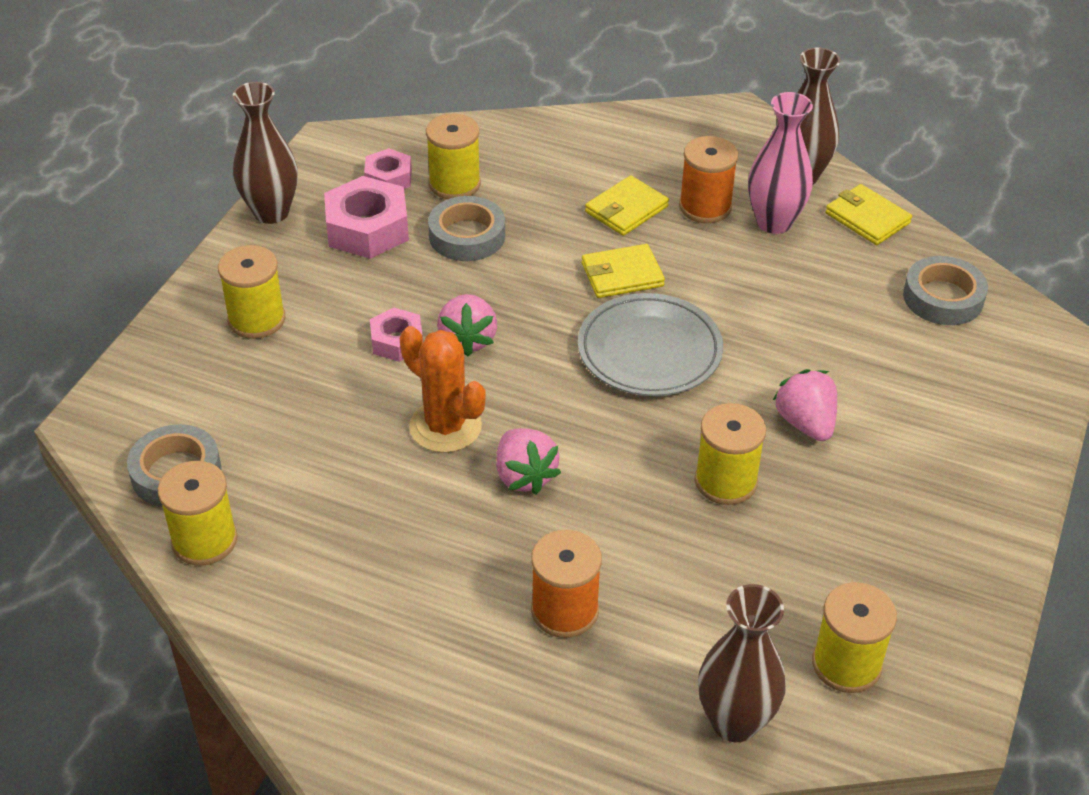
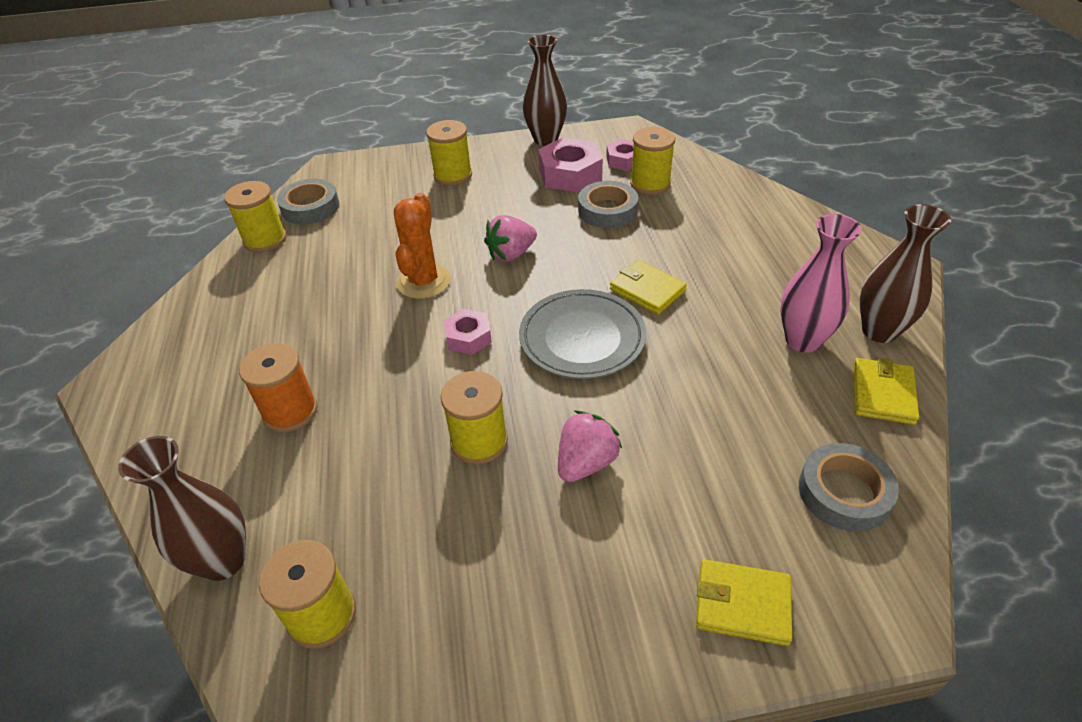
camera: 60 degrees right, 0 degrees up
pink nut [370,307,423,362] -> pink nut moved to [444,309,492,355]
pink strawberry [496,428,561,495] -> none
yellow wallet [585,175,669,236] -> yellow wallet moved to [696,559,792,646]
orange spool [679,136,738,223] -> none

